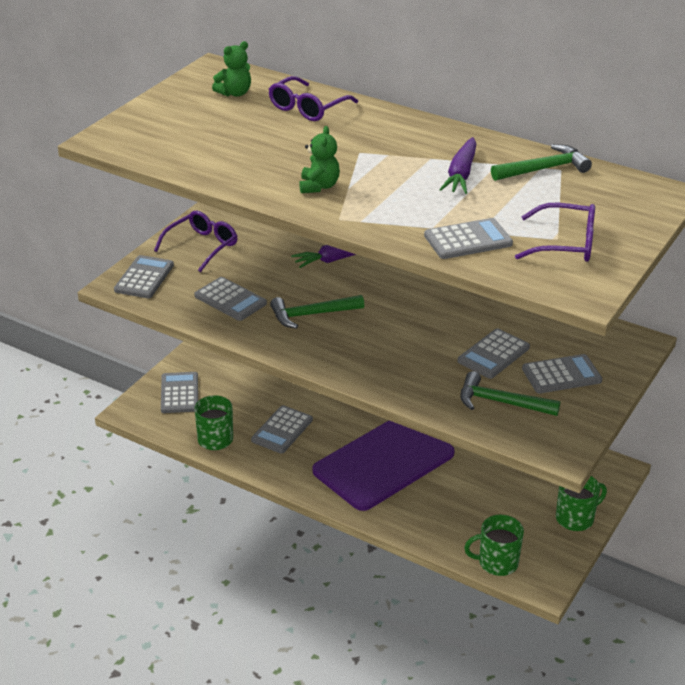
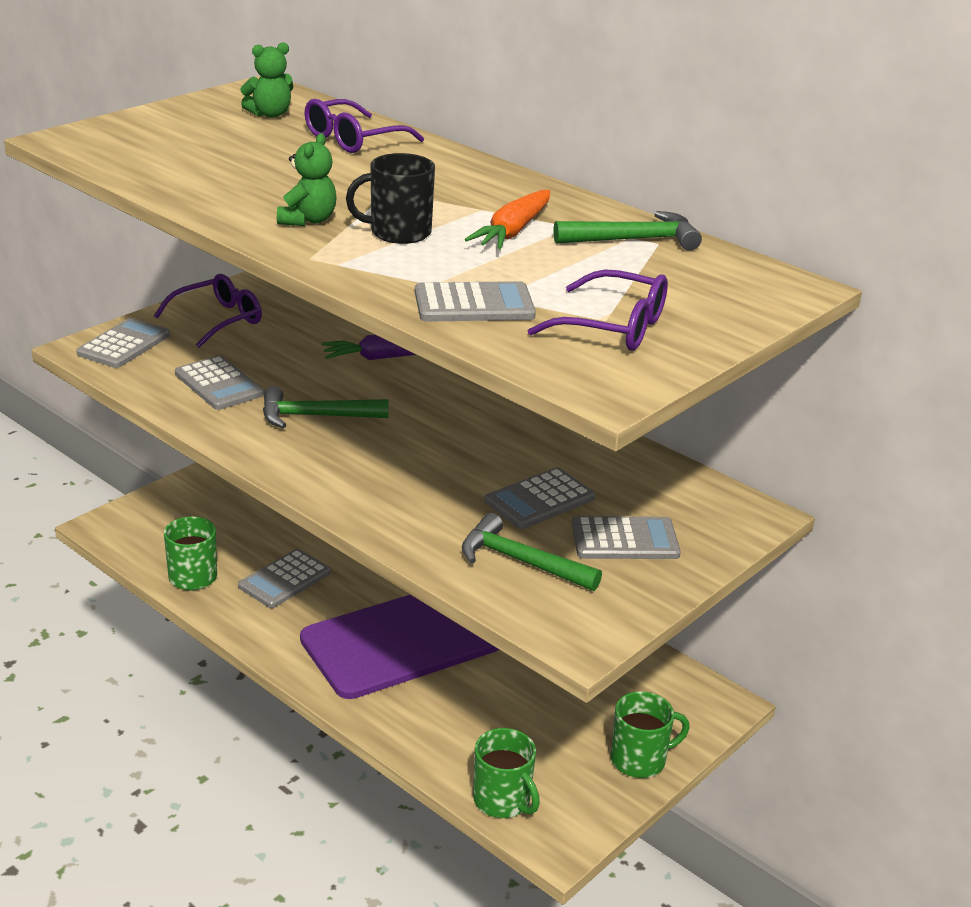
camera: 10 degrees right, 5 degrees down
grey calculator [161,372,198,413] -> none
purple carrot [439,137,476,194] -> orange carrot [465,190,550,249]
green mug [464,515,524,576] -> green mug turned 135 degrees counterclockwise [473,728,540,818]
none -> black mug [346,153,435,244]

